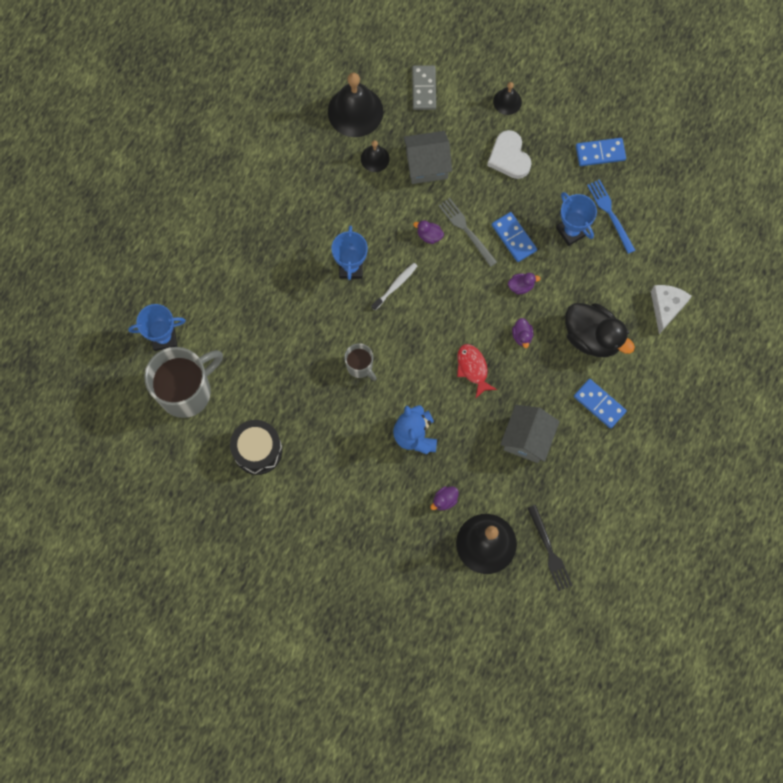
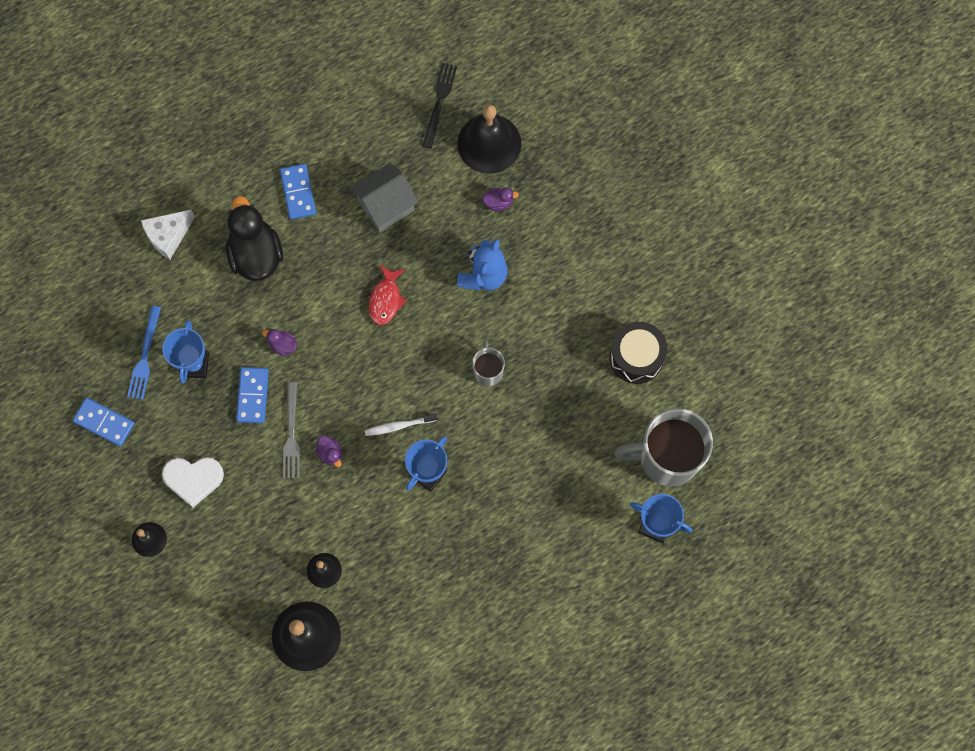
camera: 145 degrees left, 0 degrees up
grey house [403,131,452,184] -> none
grey domino [412,65,436,110] -> none
white heart [487,130,532,179] -> white heart turned 75 degrees clockwise [162,457,224,508]
purple duck [512,318,533,348] -> none

